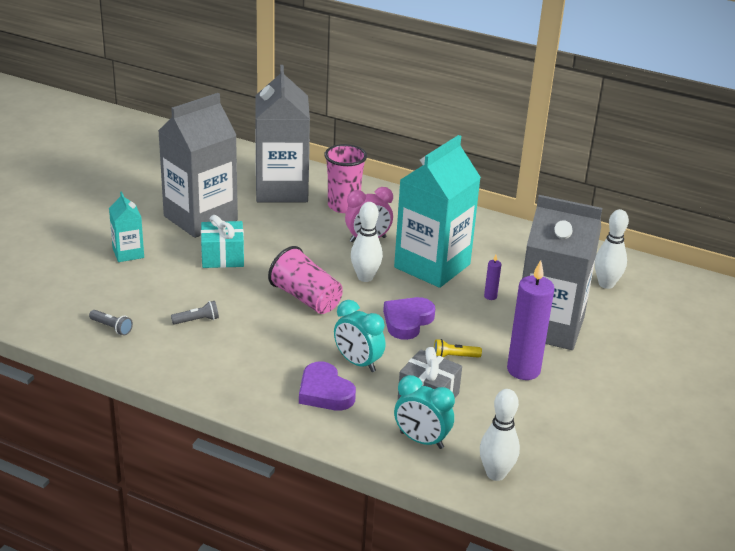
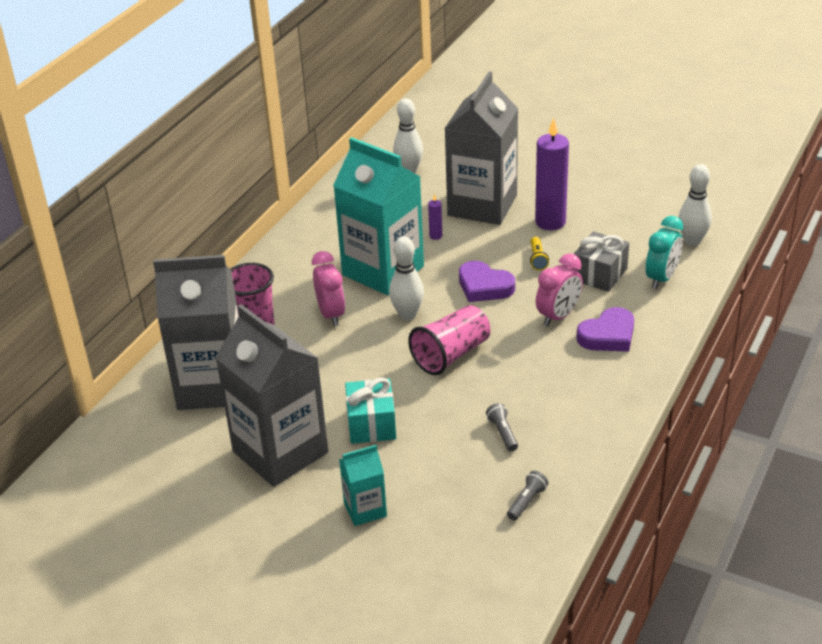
camera: 85 degrees left, 5 degrees up
turquoise clock [334,300,386,372] -> pink clock [536,253,583,326]

